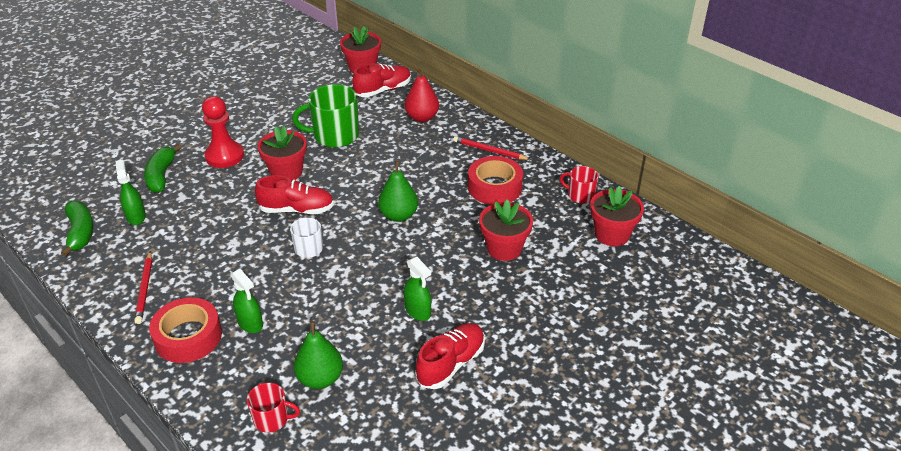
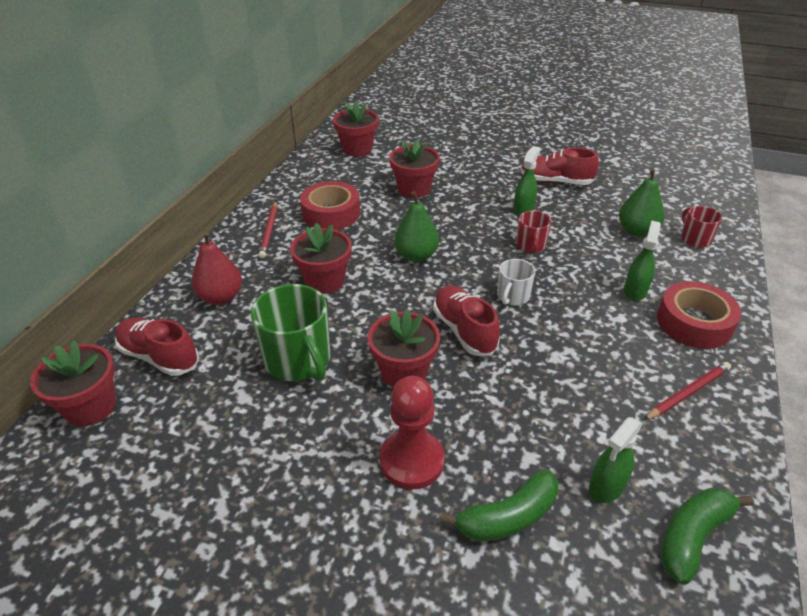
camera: 115 degrees left, 0 degrees up
red mug [560,166,599,204] -> red mug moved to [516,211,551,253]
none -> red flower pot [290,223,352,294]

